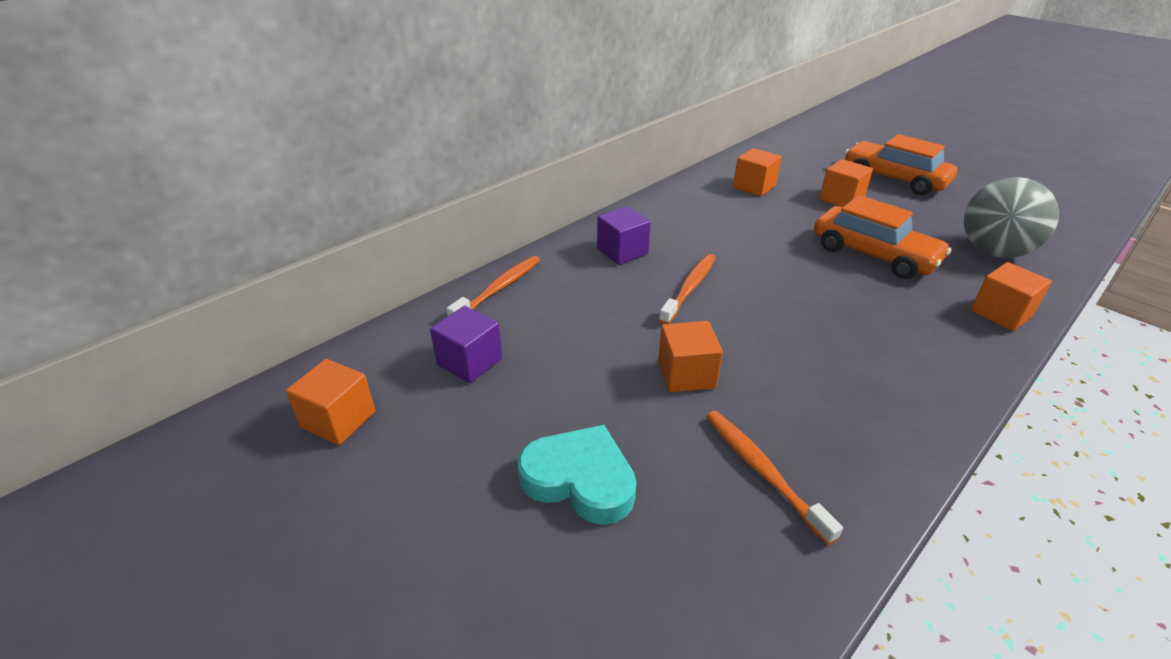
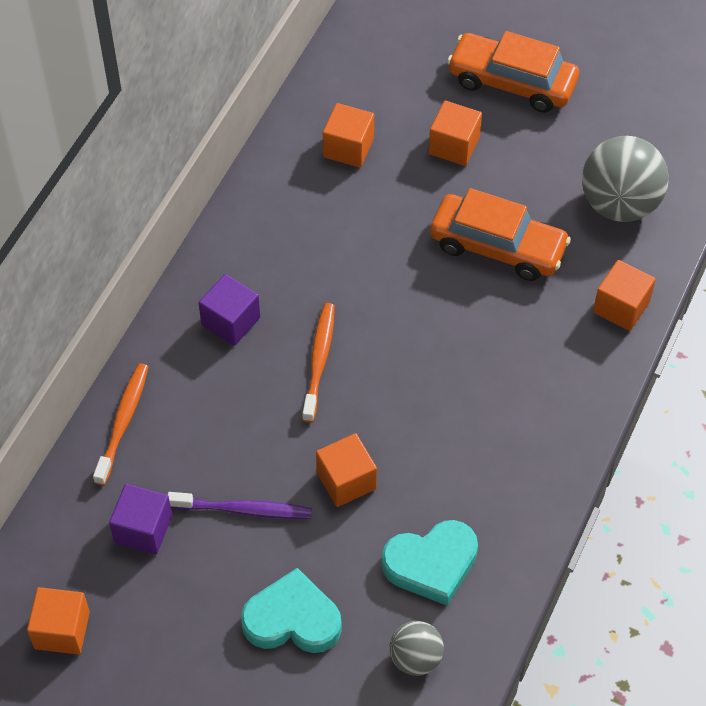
camera: 20 degrees left, 20 degrees up
orange toothbrush [706,411,843,545] -> turquoise heart [382,520,478,606]
none -> purple toothbrush [167,492,312,519]
none -> grey ball [389,621,444,676]

